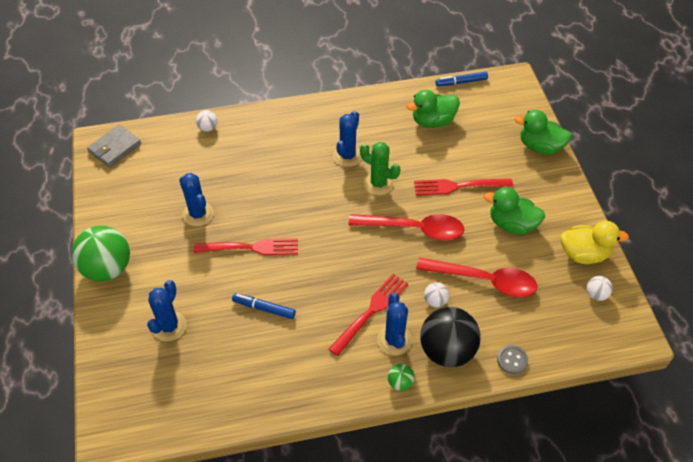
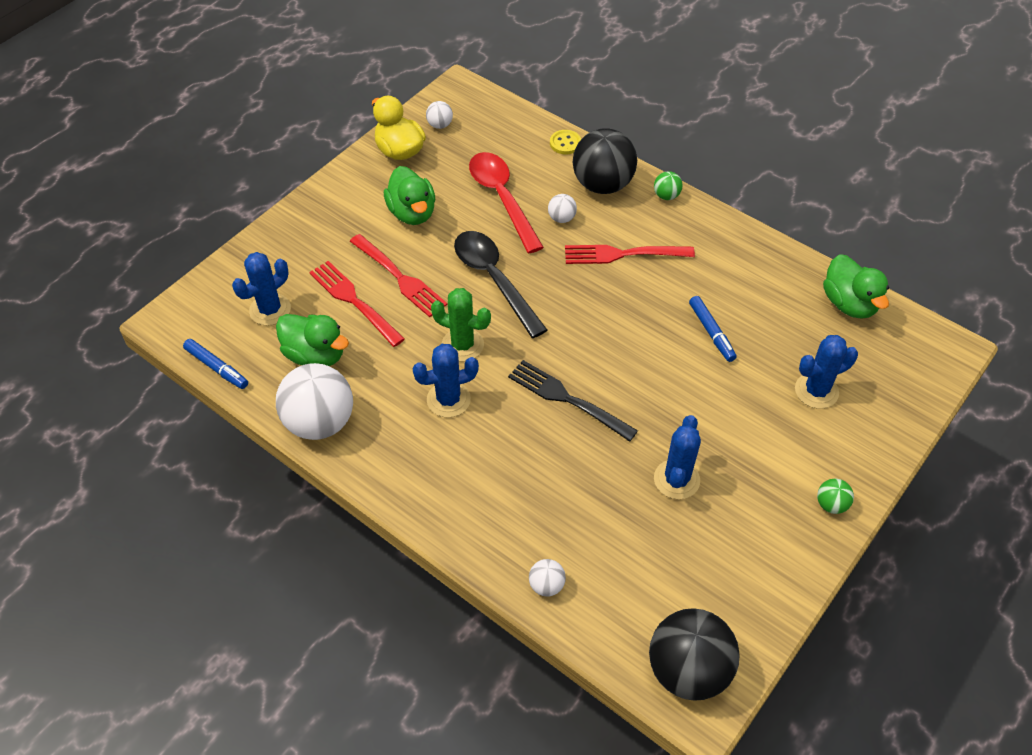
camera: 130 degrees left, 0 degrees up
green ball [72,226,130,281] -> green ball [817,479,854,514], size x0.44
grey wallet [87,125,141,168] -> black ball [649,608,739,701]
red fork [194,238,298,255] -> red fork moved to [309,261,405,347]
red spoon [349,214,464,240] -> black spoon [454,231,547,338]
green cactus [360,142,400,195] -> green cactus turned 60 degrees counterclockwise [431,288,491,361]
blue cactus [377,293,412,355] -> blue cactus moved to [232,252,291,326]
grey button [497,345,528,374] -> yellow button [550,130,581,154]
green duck [514,110,572,155] -> green duck moved to [823,254,889,318]
none -> white ball [276,363,353,440]
none -> black fork [508,360,638,442]

